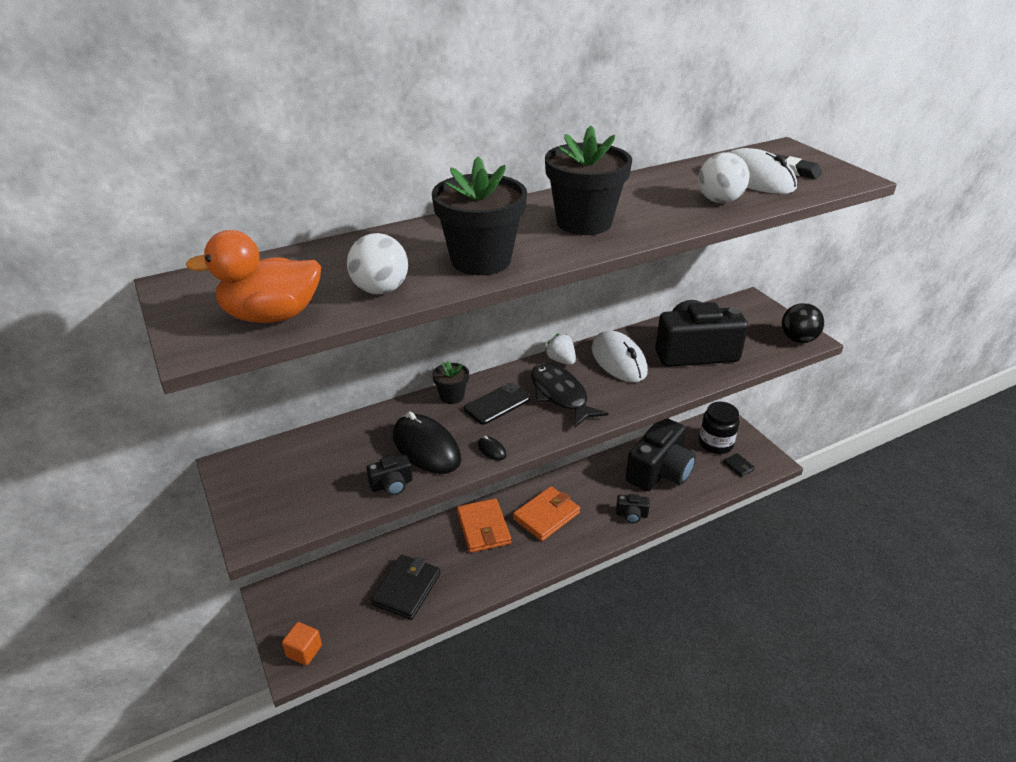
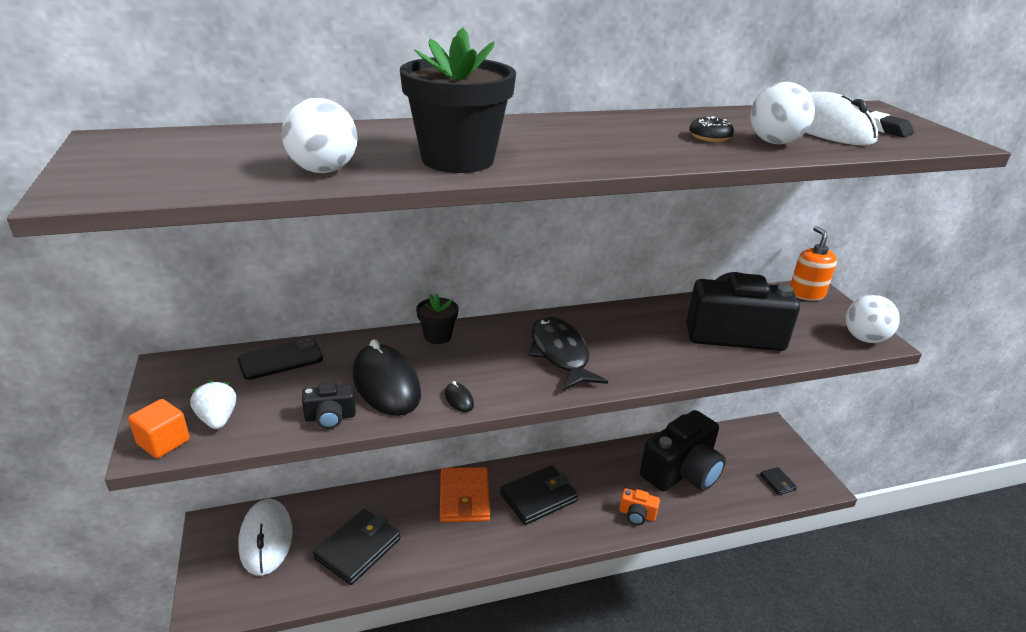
camera: 10 degrees right, 5 degrees down
orange duck [186,230,321,323] -> none
orange cube [282,622,322,665] -> orange cube moved to [128,399,190,458]
black phone [464,383,530,425] -> black phone moved to [238,338,323,380]
orange wallet [513,486,580,541] -> black wallet [500,465,578,525]
black flower pot [545,126,632,235] -> none
white strawberry [545,334,576,365] -> white strawberry moved to [190,380,236,429]
white mouse [592,330,648,382] -> white mouse moved to [238,499,293,576]
black camera [616,494,650,524] -> orange camera [619,488,660,525]
black jar [699,402,739,454] -> none
black ball [782,303,824,343] -> white ball [846,295,900,343]
none -> black donut [689,116,734,142]
none -> orange soap dispenser [790,226,837,300]

